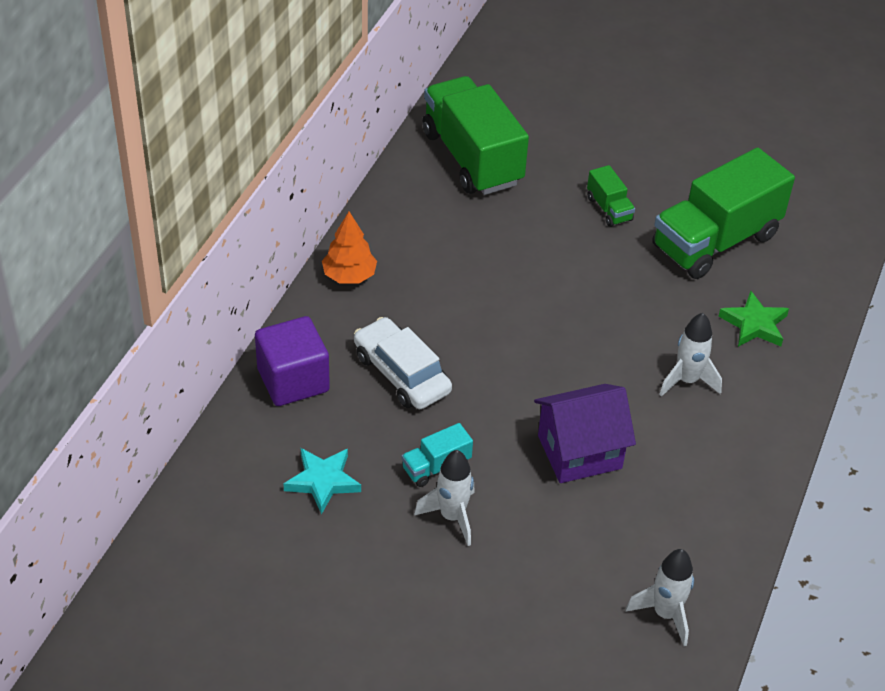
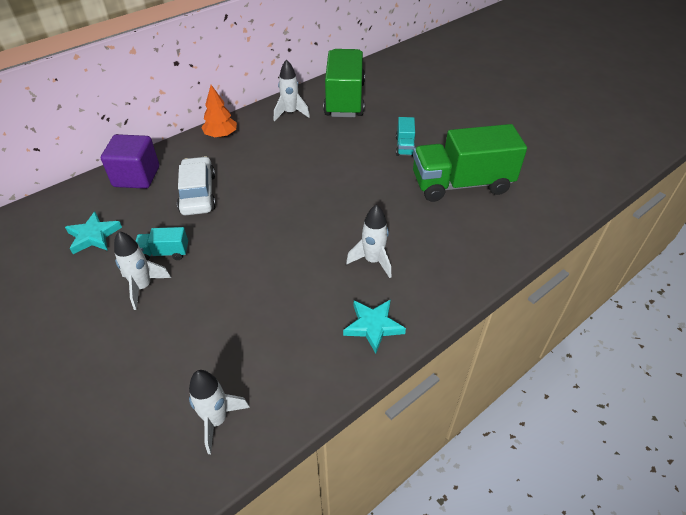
camera: 30 degrees right, 0 degrees up
purple house [534,384,636,483] -> none
green truck [587,165,635,227] -> turquoise truck [396,117,415,156]
green star [718,291,789,347] -> none
none -> white rocket [274,59,310,121]
none -> turquoise star [343,299,406,354]

